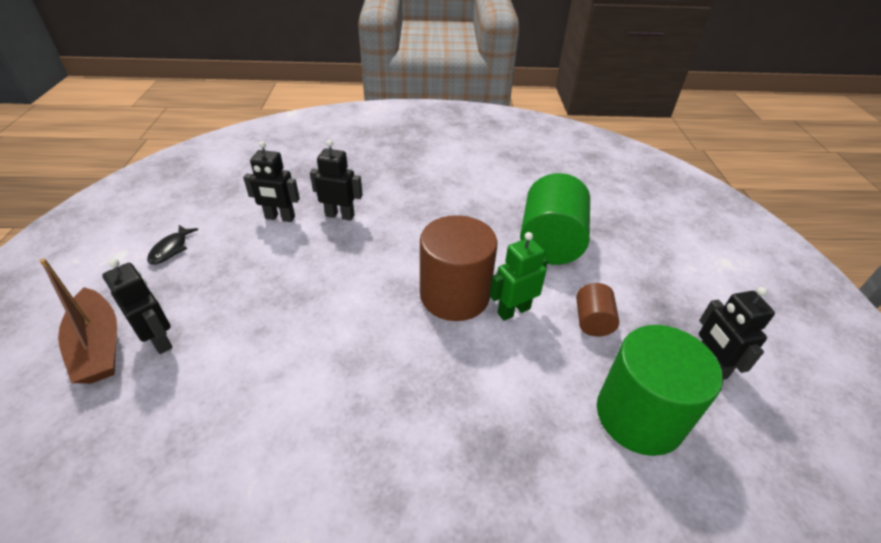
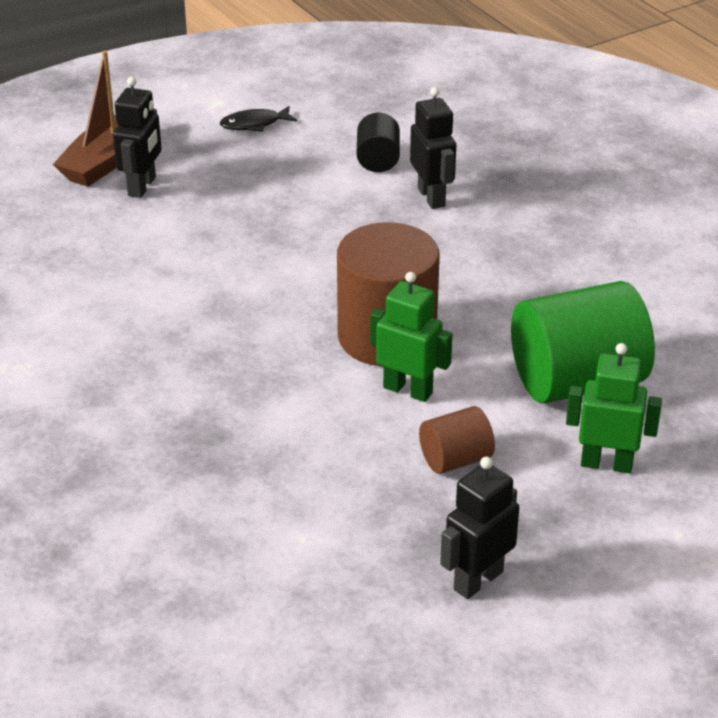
camera: 60 degrees right, 5 degrees down
black robot [243,141,300,222] -> black cylinder [357,113,400,172]
green cylinder [597,325,723,456] -> none
none -> green robot [566,343,662,473]

